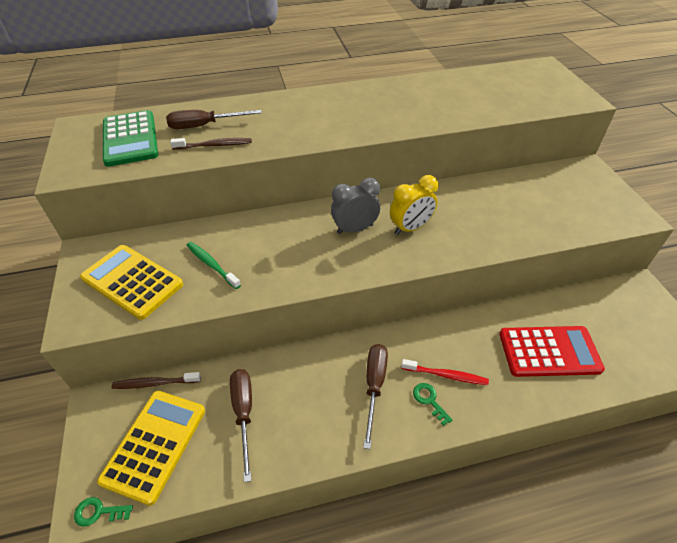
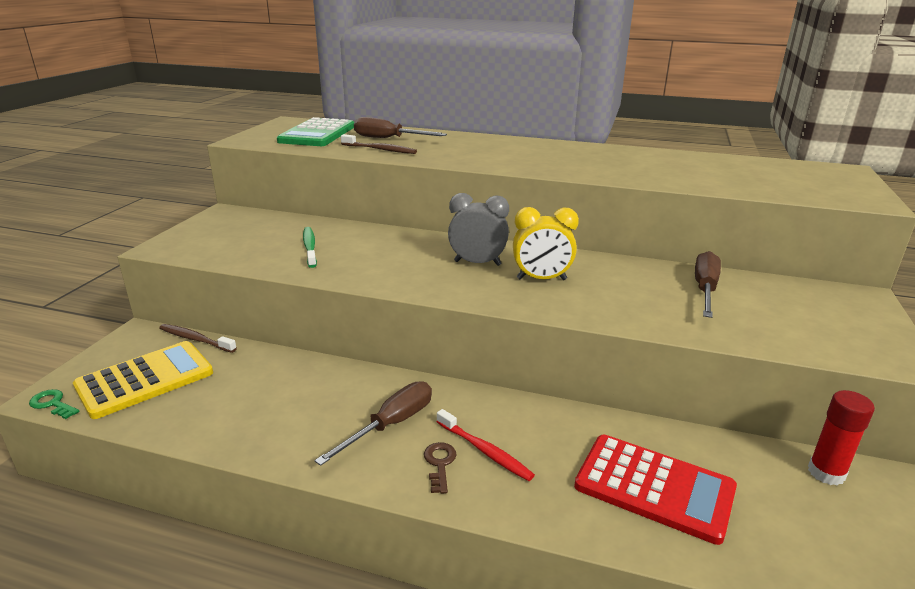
camera: 30 degrees right, 20 degrees down
yellow calculator [80,245,183,320] -> none
brown screwdriver [230,369,252,482] -> brown screwdriver moved to [695,251,721,318]
green key [413,383,453,426] -> brown key [424,442,456,494]
none -> red glue stick [808,390,875,486]

